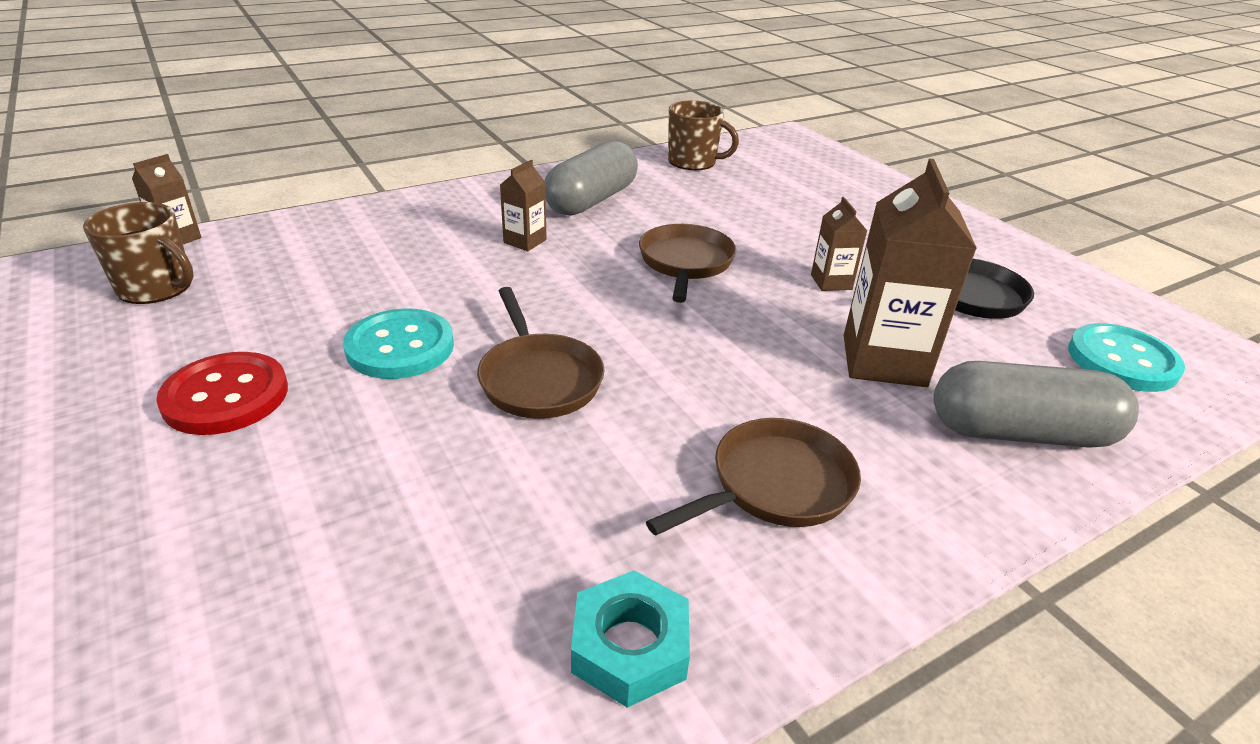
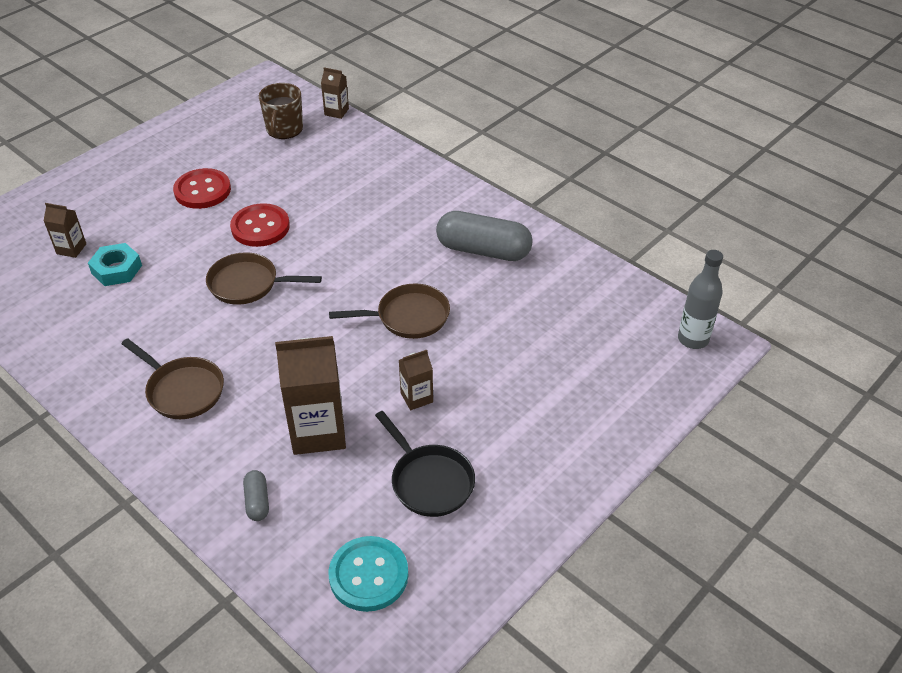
camera: 75 degrees right, 10 degrees up
turquoise button [343,308,454,379] -> red button [230,203,290,247]
brown pan [477,287,605,419] -> brown pan turned 45 degrees clockwise [206,252,322,305]
brown carton [500,160,547,251] -> brown carton moved to [44,203,86,258]
turquoise nut [571,570,690,708] -> turquoise nut moved to [88,243,142,286]
brown mug [668,101,739,170] -> none
grey capsule [933,361,1139,448] -> grey capsule [243,470,269,521], size x0.46
none -> grey bottle [678,250,723,349]

